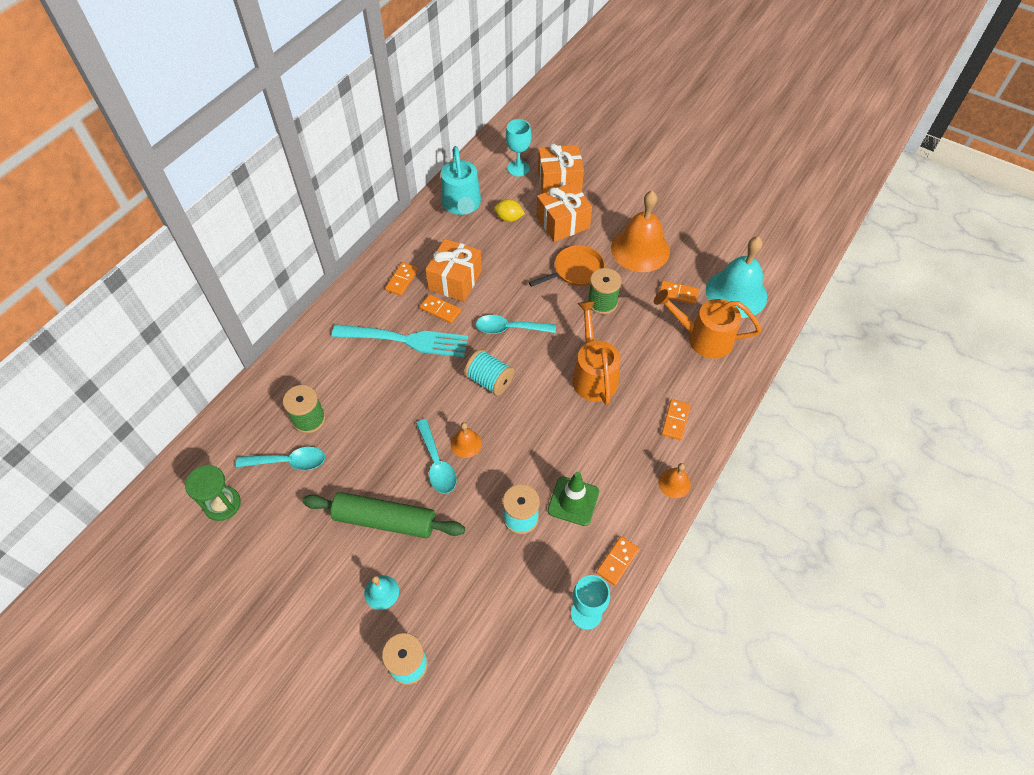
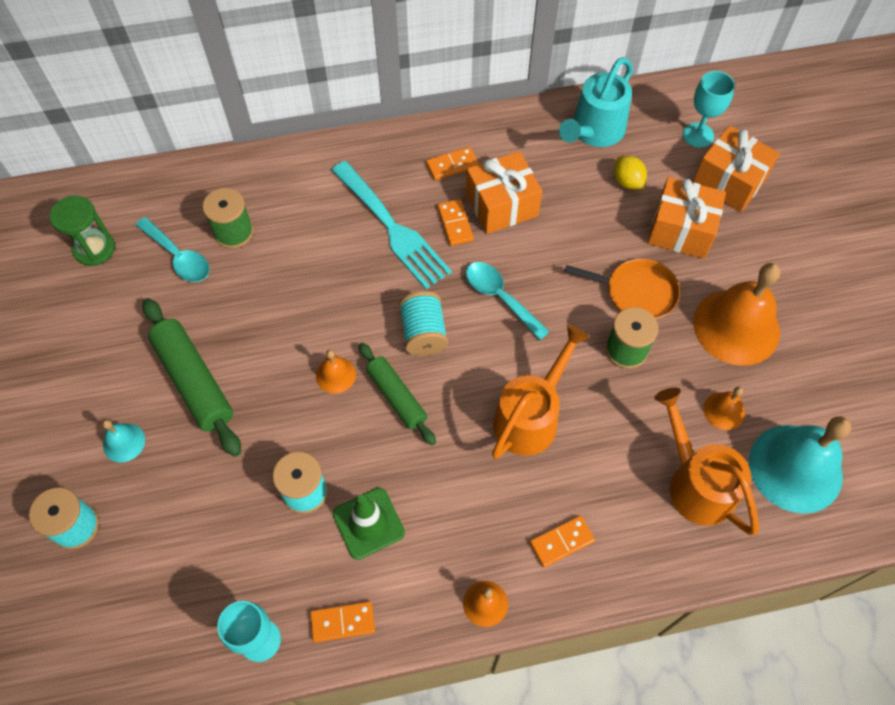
camera: 45 degrees right, 5 degrees up
turquoise spoon [416,419,457,494] -> none
orange domino [659,280,699,304] -> orange bell [703,387,745,430]
none -> green rolling pin [359,343,436,445]

